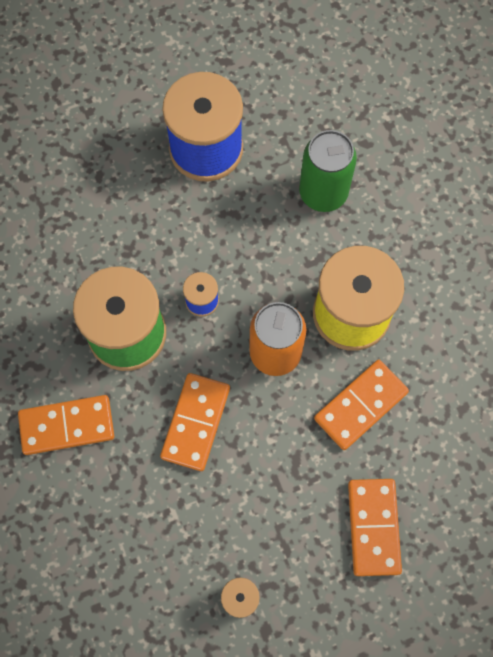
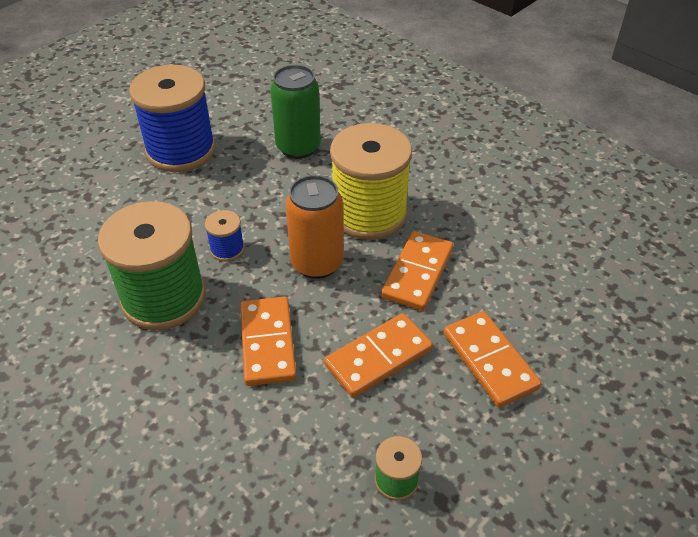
camera: 25 degrees left, 25 degrees down
orange domino [18,395,114,455] -> orange domino moved to [324,313,433,398]

